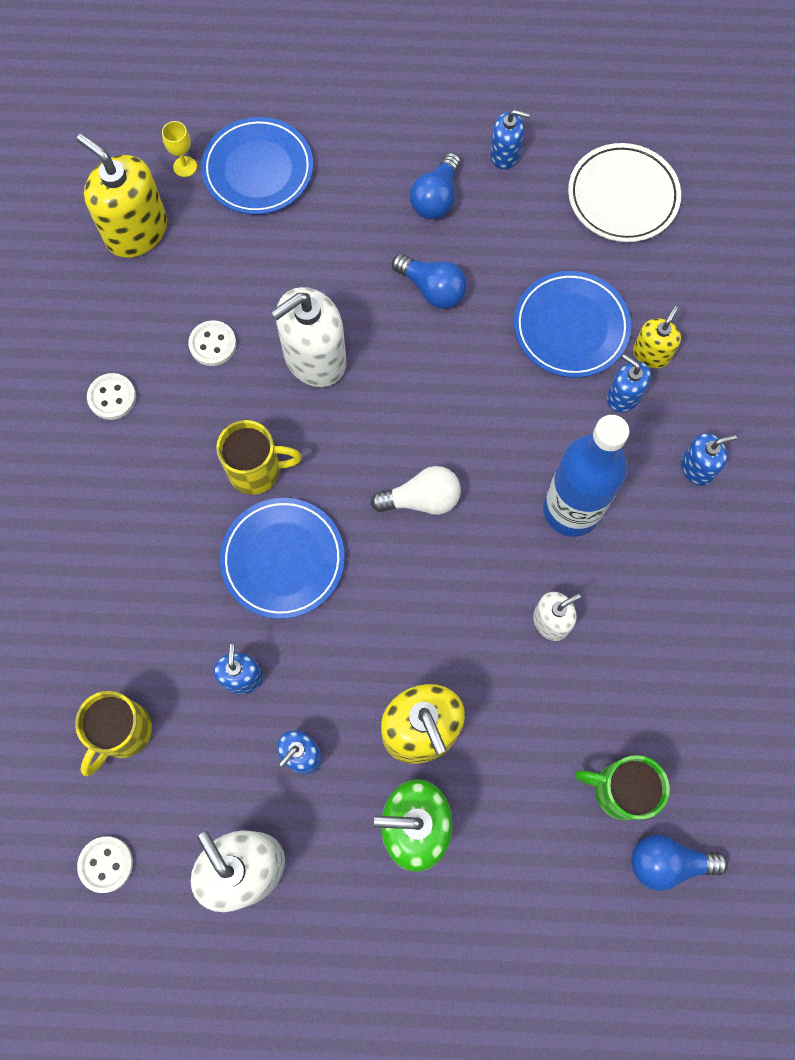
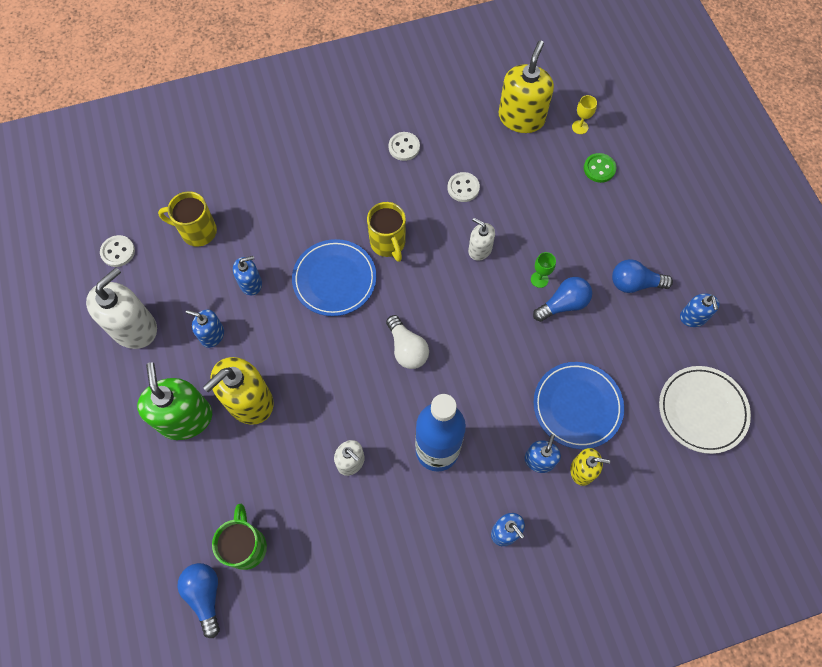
camera: 70 degrees right, 5 degrees down
blue plate [201,117,313,215] -> green button [584,153,616,183]
white soap dispenser [271,287,347,387] -> white soap dispenser [468,218,495,261], size x0.54
blue light bulb [392,254,467,309] -> blue light bulb turned 135 degrees counterclockwise [533,277,592,322]
none -> green goblet [531,252,556,288]

